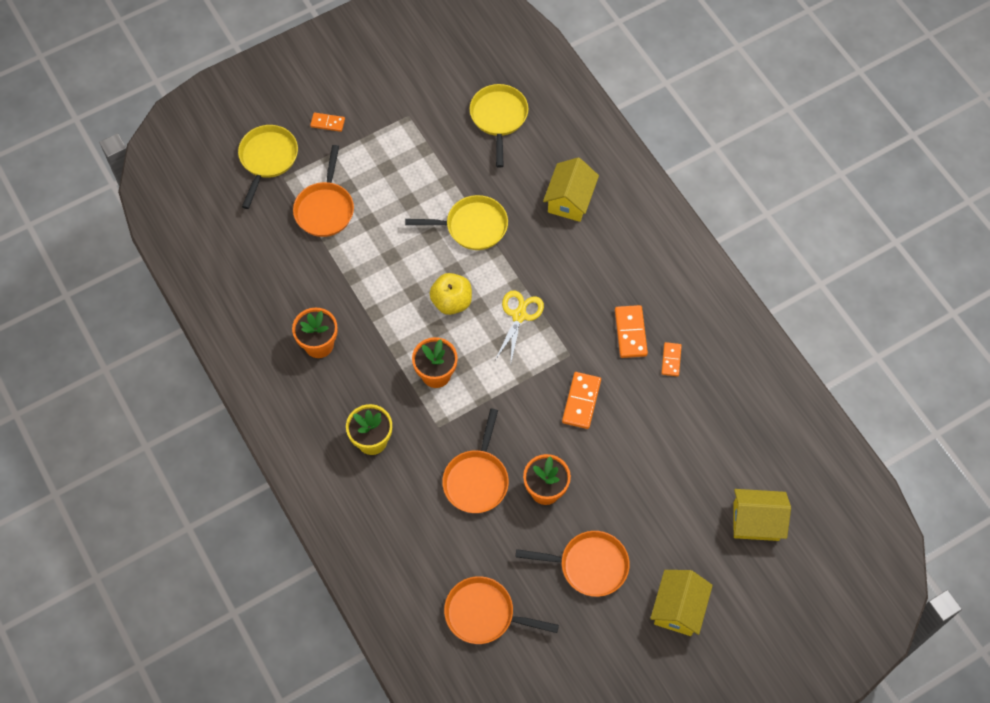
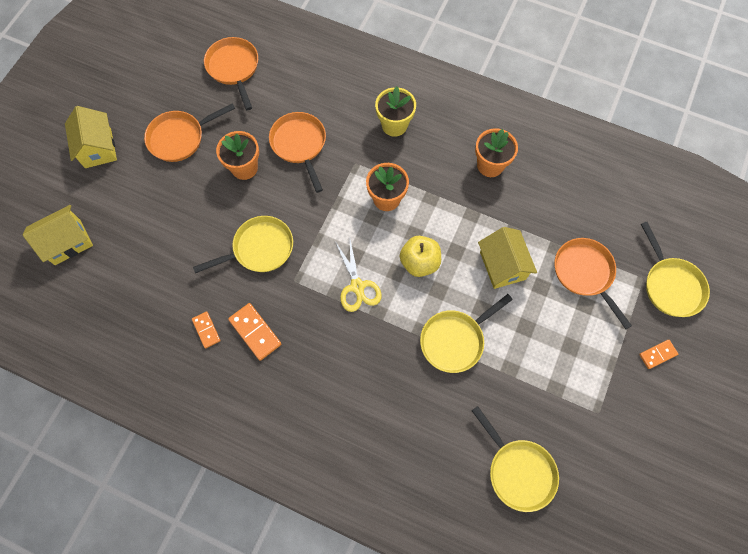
camera: 145 degrees right, 5 degrees up
orange pan [444,576,559,644] -> orange pan turned 90 degrees counterclockwise [204,37,258,110]
yellow house [543,157,599,222] -> yellow house moved to [478,227,537,289]
orange domino [562,372,601,429] -> yellow pan [193,216,293,273]

